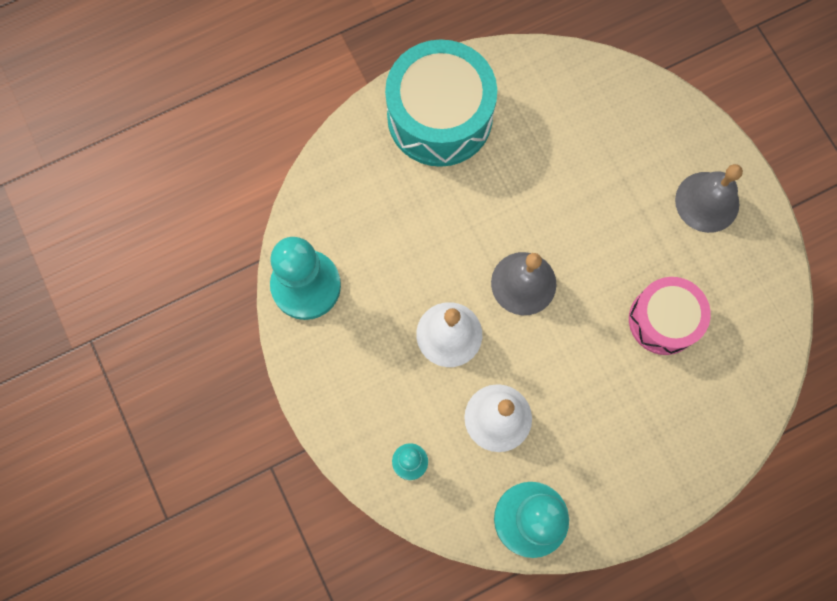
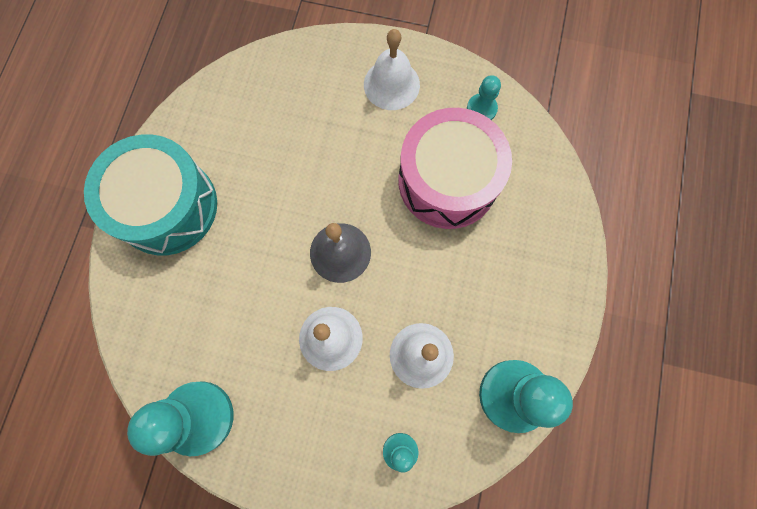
camera: 50 degrees left, 0 degrees up
pink drum [629,277,711,355] -> pink drum [398,108,512,229], size x1.58
grey bell [675,164,743,233] -> white bell [364,29,420,110]
none -> turquoise pawn [467,75,501,120]

